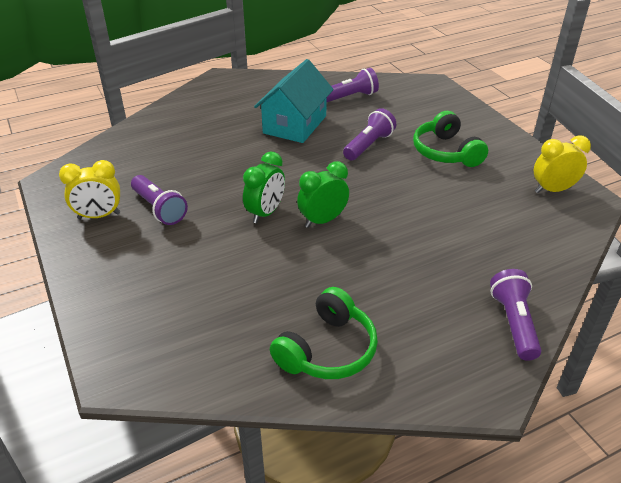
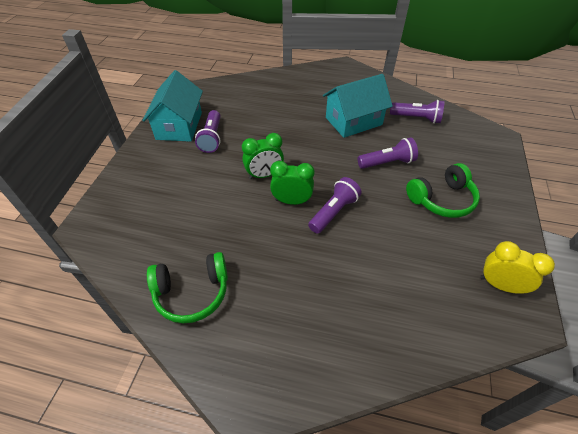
camera: 40 degrees right, 10 degrees up
yellow clock [59,160,120,219] -> turquoise house [142,70,203,142]
green headphones [413,111,488,167] -> green headphones turned 135 degrees counterclockwise [406,163,480,218]
purple flashlight [490,269,541,361] -> purple flashlight moved to [308,177,361,234]

